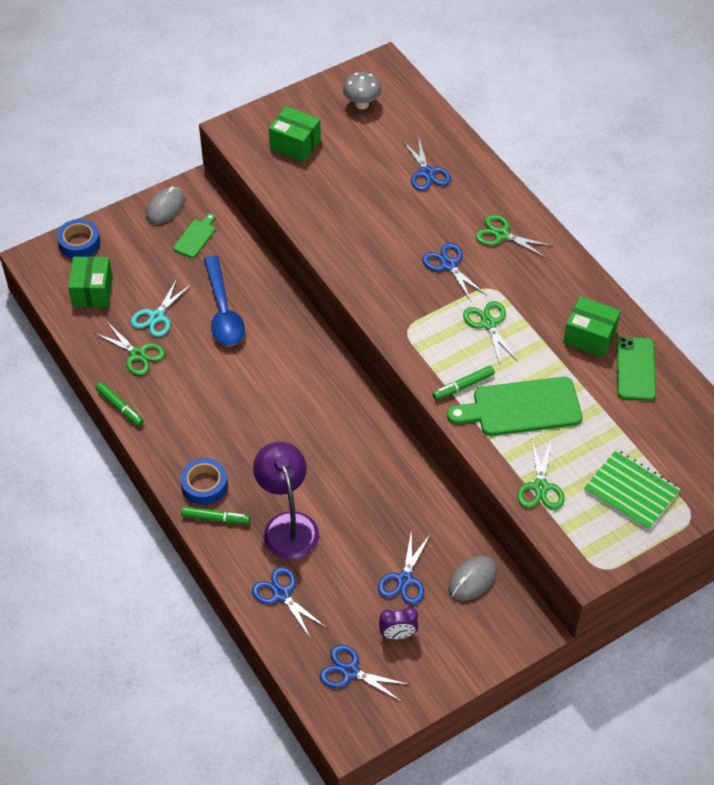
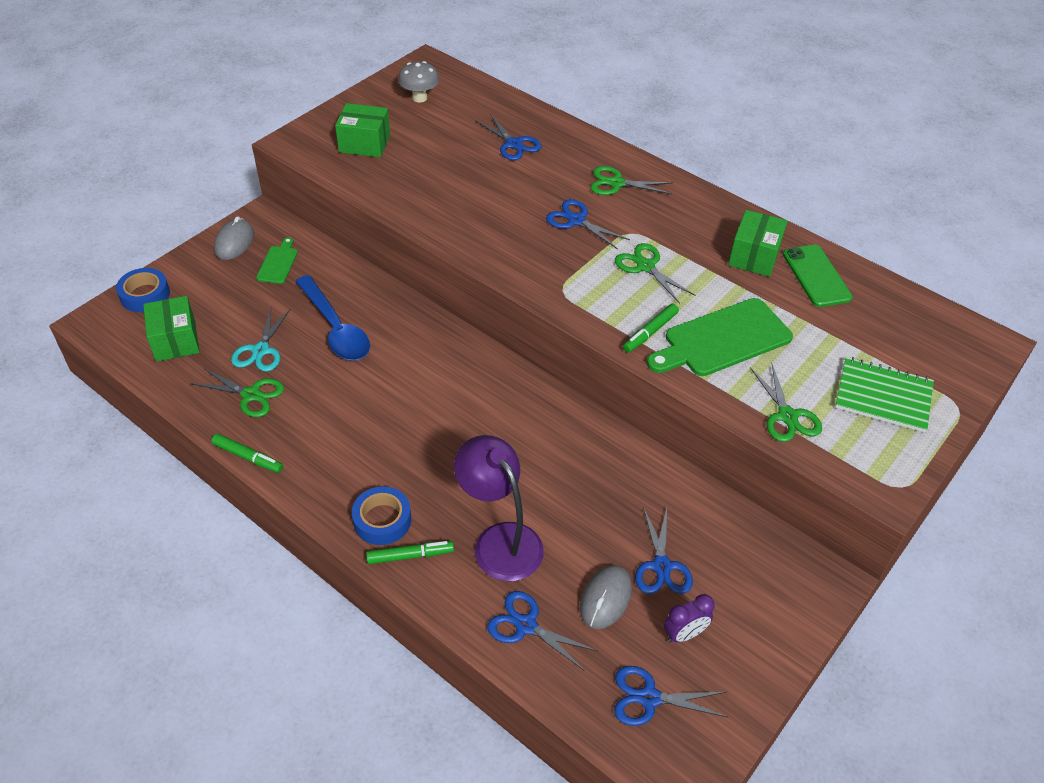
camera: 20 degrees left, 5 degrees down
grey mouse [448,556,497,601] -> grey mouse moved to [580,565,632,629]
green box [563,296,621,358] -> green box turned 75 degrees counterclockwise [728,210,787,277]

